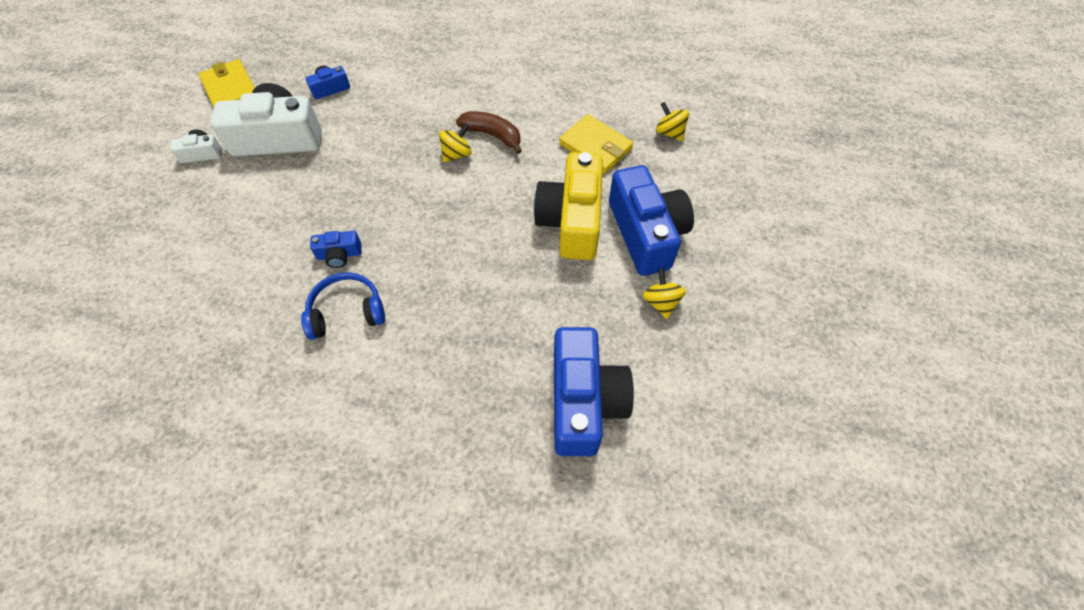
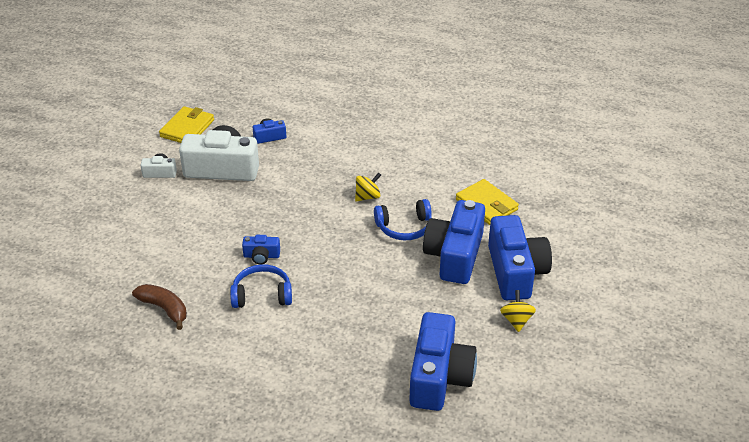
camera: 10 degrees right, 20 degrees down
yellow wallet [198,59,255,107] -> yellow wallet turned 45 degrees clockwise [159,106,214,143]
brown banana [456,111,522,154] -> brown banana moved to [132,284,187,330]
yellow camera [534,152,603,260] -> blue camera [423,200,485,284]
yellow spinning top [656,102,689,141] -> none
none -> blue headphones [374,199,432,240]

